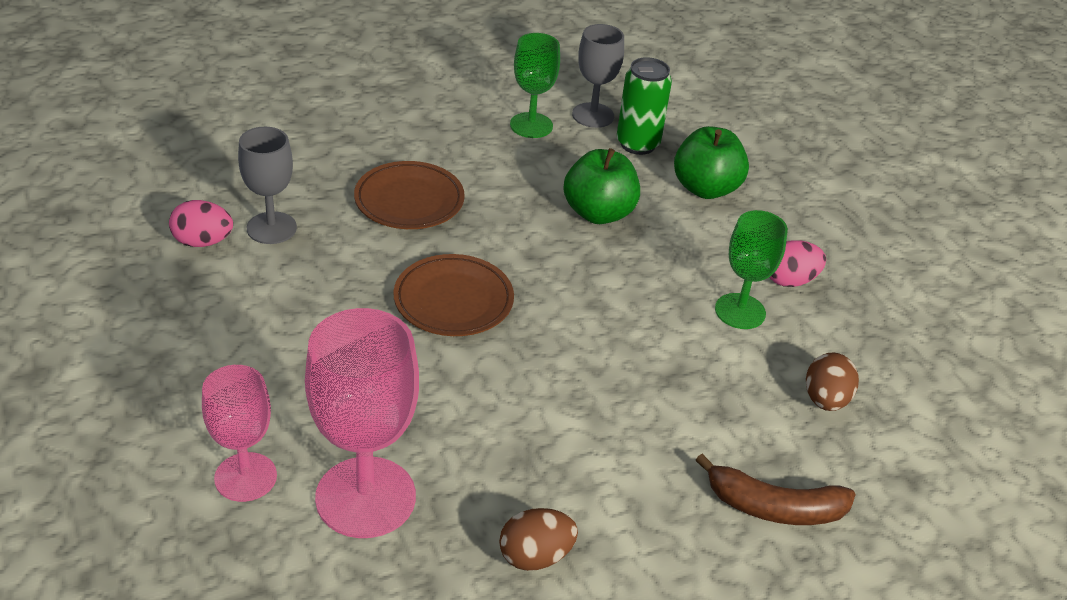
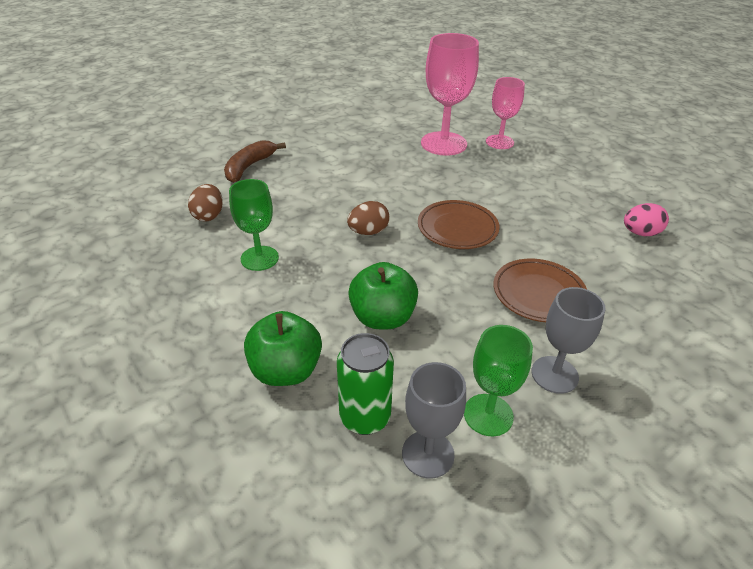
camera: 170 degrees right, 0 degrees up
grey goblet [238,127,297,244] -> grey goblet moved to [531,287,606,394]
brown egg [499,508,578,571] -> brown egg moved to [347,201,390,235]
brown banana [696,454,856,525] -> brown banana turned 60 degrees counterclockwise [224,140,286,183]
pink egg [769,240,826,287] -> none

